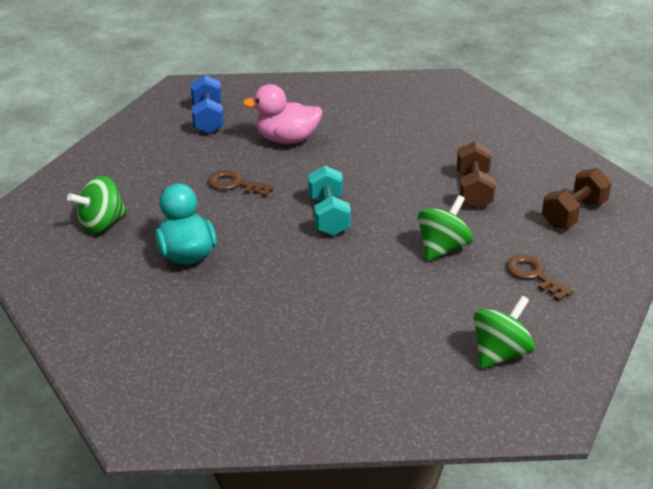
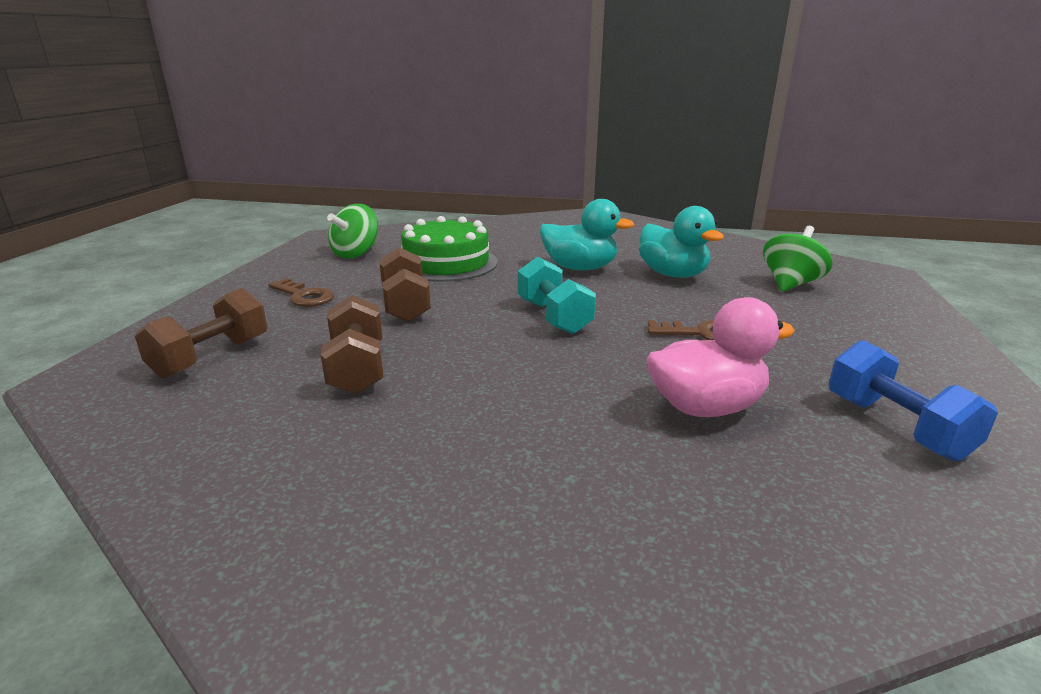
camera: 165 degrees right, 10 degrees down
green spinning top [418,195,473,261] -> brown dumbbell [379,247,431,322]
none -> green cake [401,216,497,282]
none -> turquoise duck [540,199,635,270]

